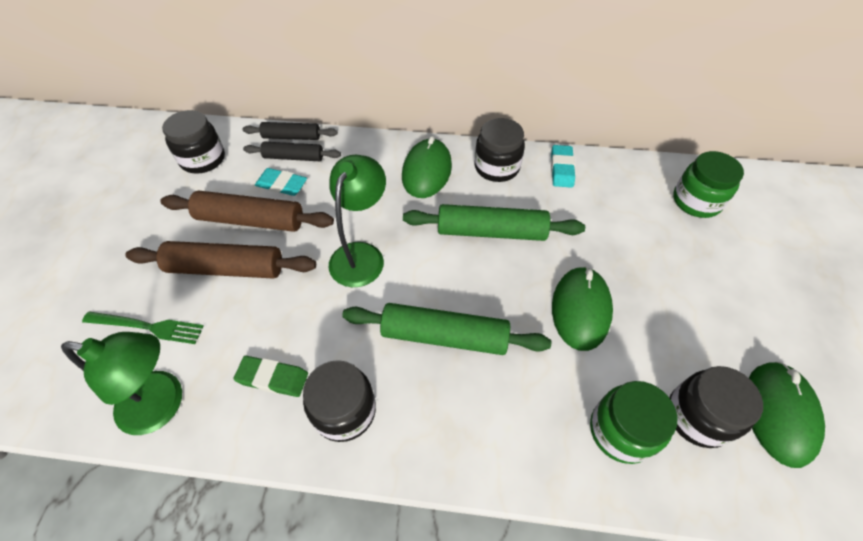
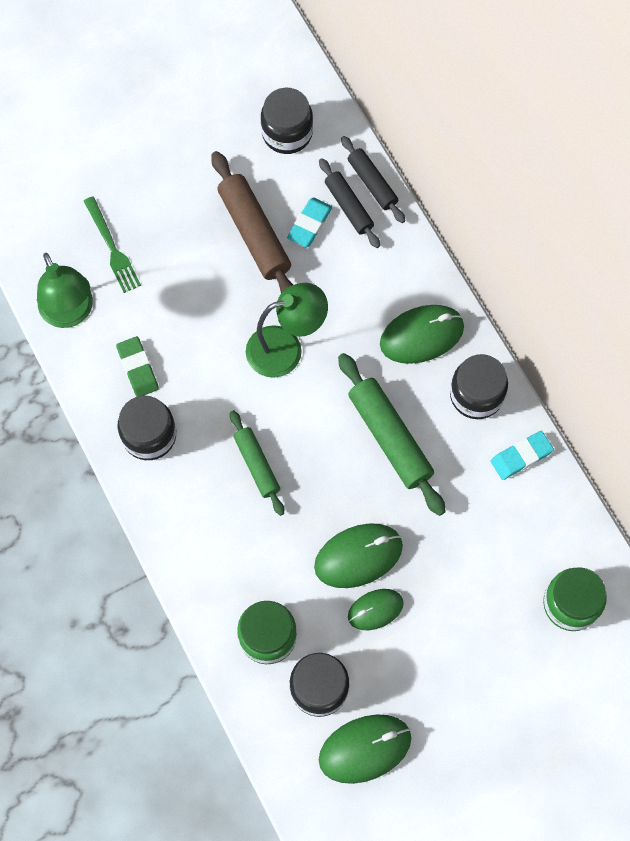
camera: 55 degrees right, 15 degrees up
brown rolling pin [125,241,316,279] -> none
turquoise eraser [255,168,307,196] -> turquoise eraser turned 45 degrees clockwise [287,197,333,248]
green rolling pin [342,303,551,355] -> green rolling pin [230,410,284,516], size x0.62
none -> green mouse [348,589,404,630]

